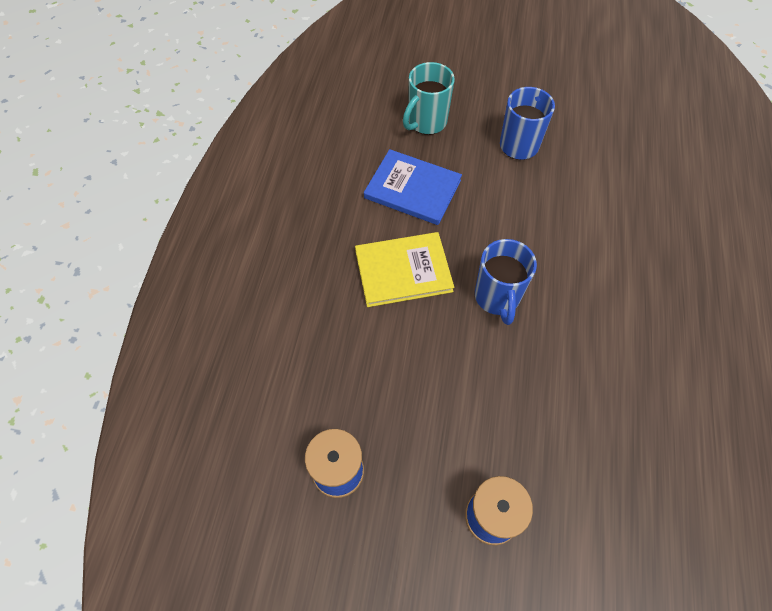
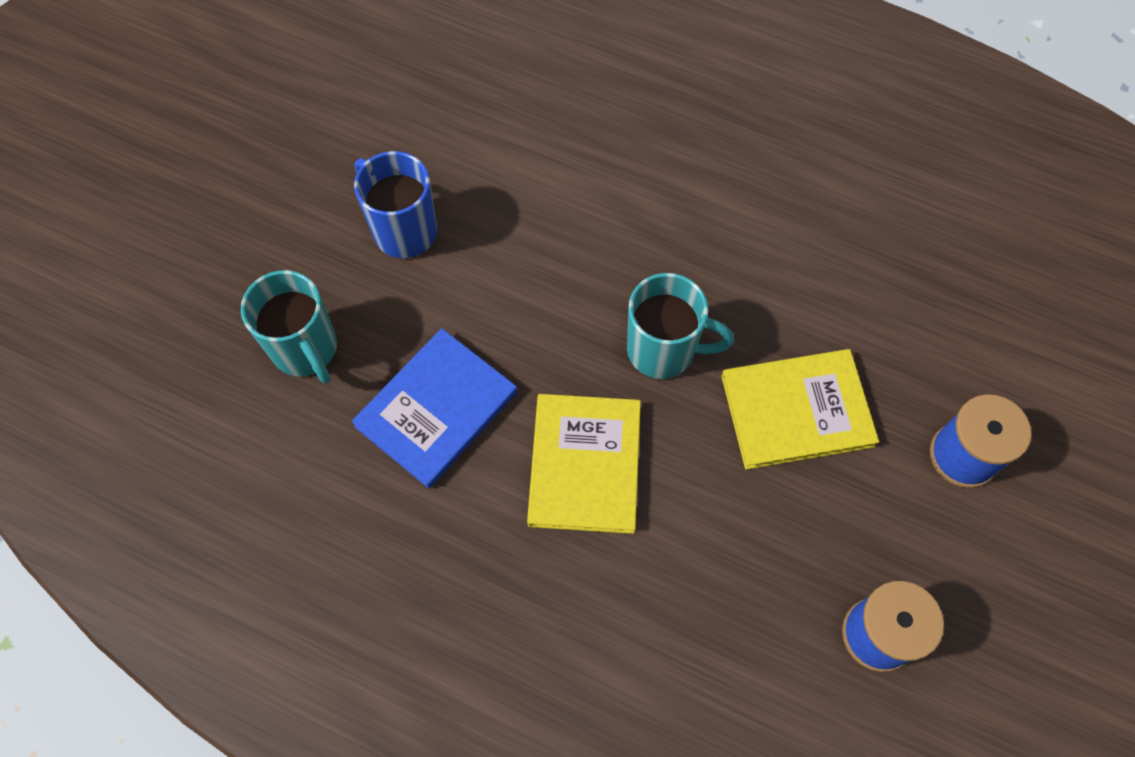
camera: 75 degrees left, 5 degrees up
blue mug [475,239,537,325] -> turquoise mug [627,273,734,379]
none -> yellow book [721,349,879,470]

